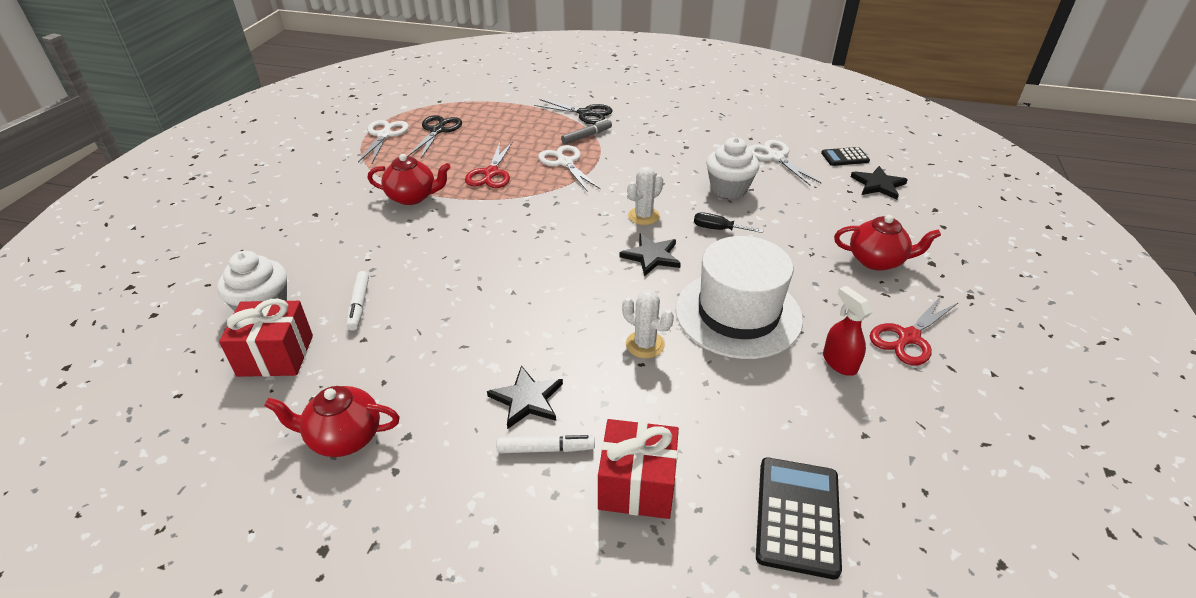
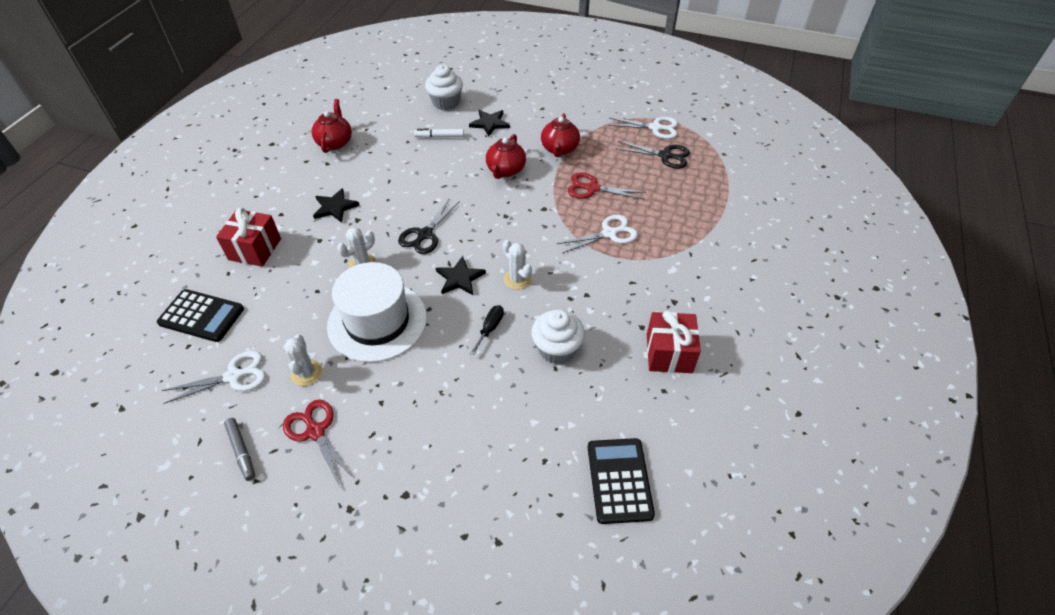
camera: 95 degrees right, 10 degrees up
red gift [219,299,313,377] -> red gift moved to [647,311,701,373]
white marker [497,435,595,453] -> none
black scissors [534,99,613,124] -> black scissors moved to [398,198,460,254]
grey marker [561,119,612,144] -> grey marker moved to [224,418,255,481]
white scissors [749,140,821,186] -> white scissors moved to [162,351,266,404]
black calculator [821,147,870,166] -> black calculator [588,438,655,524], size x1.68
red spray bottle [823,286,872,376] -> white cactus [284,334,322,386]
red teapot [834,215,941,271] -> red teapot moved to [486,134,526,179]
black star [851,166,908,200] -> black star moved to [469,110,510,137]

